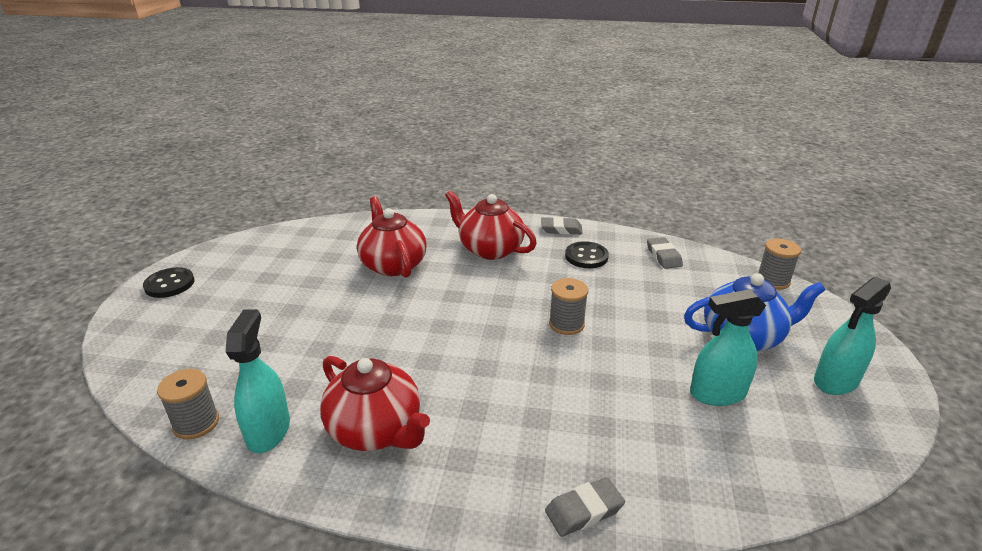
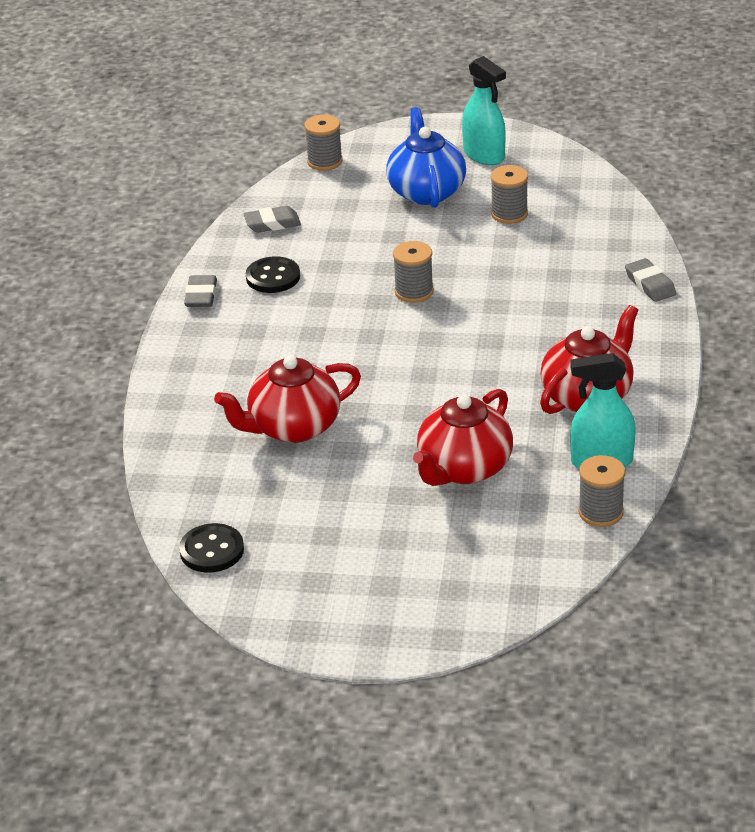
camera: 90 degrees left, 5 degrees up
black button [143,267,194,298] -> black button moved to [179,523,244,573]
red teapot [445,190,537,260] -> red teapot moved to [413,389,513,486]
turquoise spray bottle [690,289,766,406] -> grey spool [491,165,528,224]

